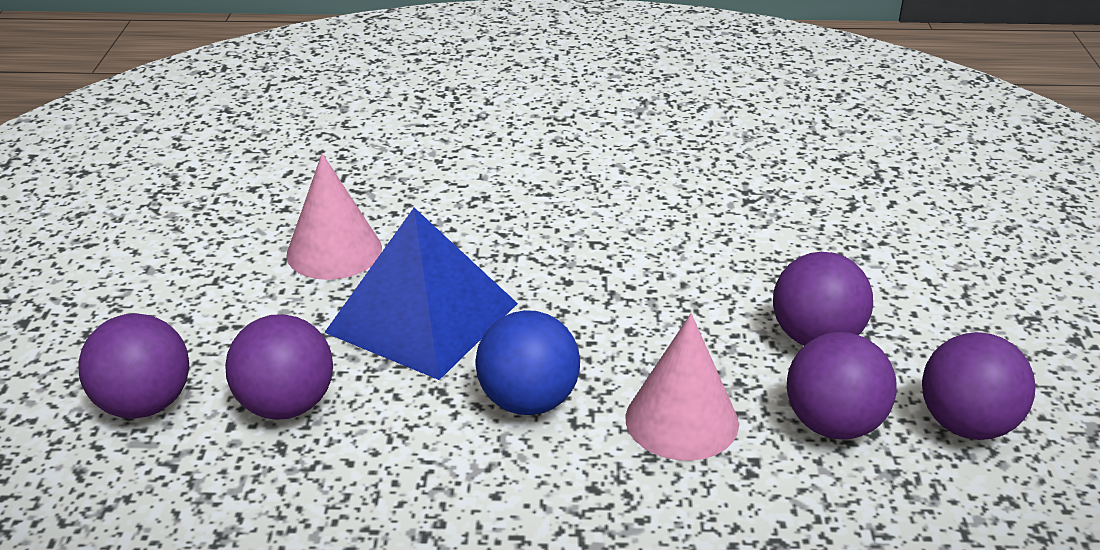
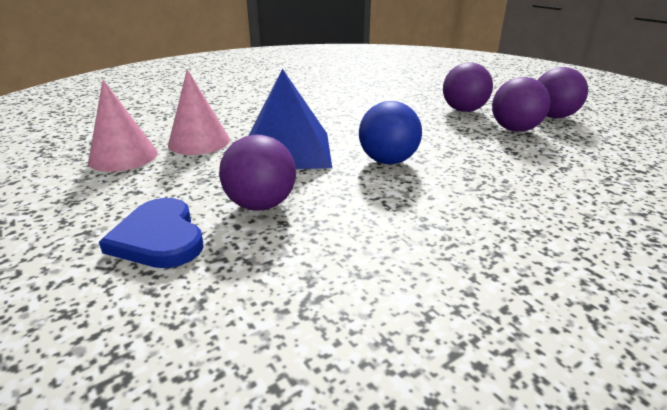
camera: 35 degrees left, 5 degrees down
purple ball [78,313,189,419] -> blue heart [99,198,204,268]
pink cone [626,313,739,461] -> pink cone moved to [88,80,158,172]

